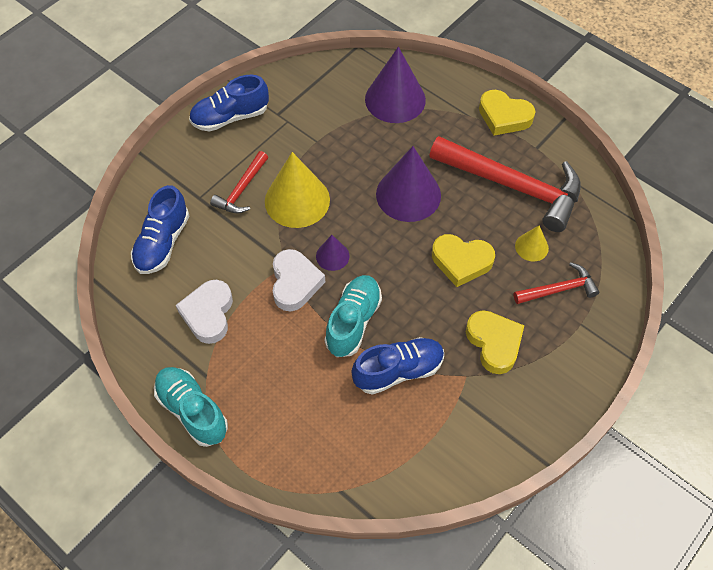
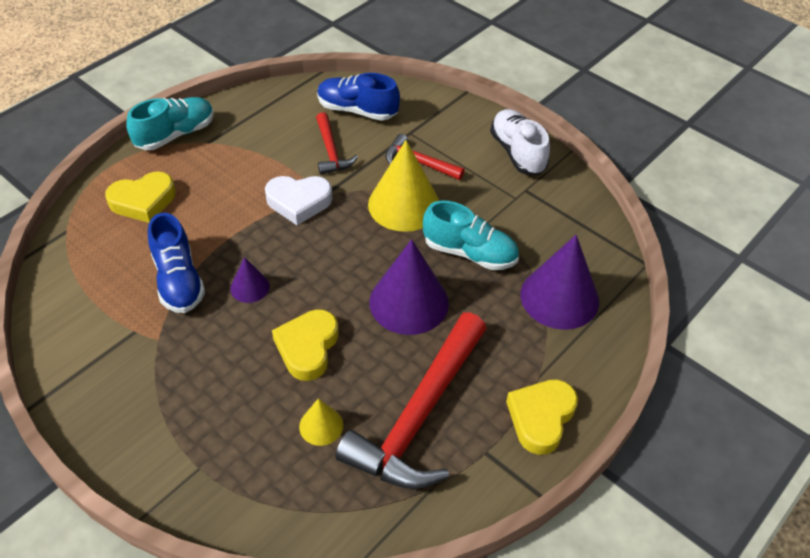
camera: 90 degrees right, 10 degrees down
white heart [176,280,233,344] -> none
blue shoe [189,75,269,132] -> white shoe [490,109,550,175]
purple cone [316,235,350,271] -> purple cone moved to [230,257,270,303]
turquoise shoe [325,275,382,357] -> turquoise shoe moved to [423,201,519,270]
yellow heart [466,310,524,374] -> yellow heart moved to [105,171,176,223]
red hammer [514,262,599,304] -> red hammer moved to [316,112,358,175]

